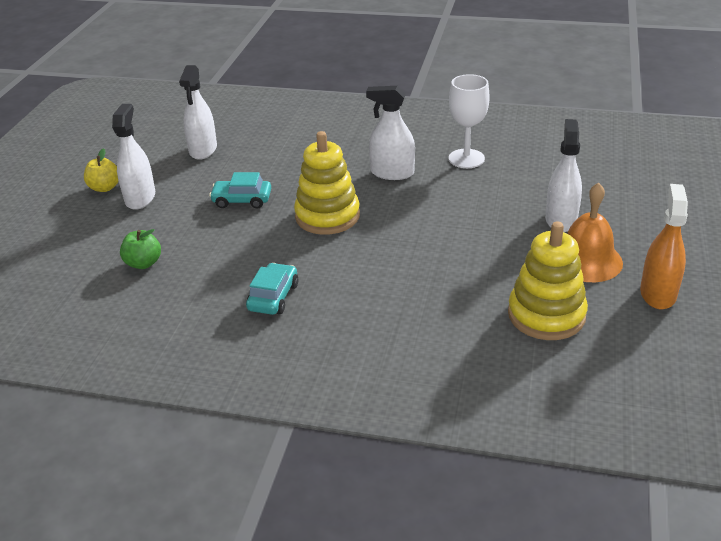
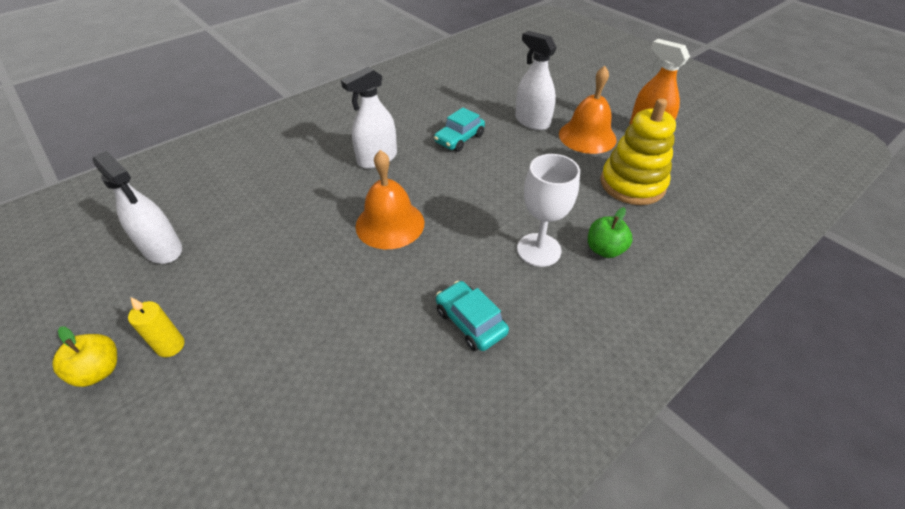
camera: 55 degrees left, 10 degrees up
white spray bottle [112,104,155,210] -> yellow candle [128,297,185,357]
green apple [120,229,161,269] -> green apple moved to [588,207,633,258]
turquoise car [209,172,271,208] -> turquoise car moved to [434,107,485,152]
yellow stacking toy [294,131,360,235] -> orange bell [355,150,424,249]
white goblet [449,74,490,168] -> white goblet moved to [517,154,580,267]

